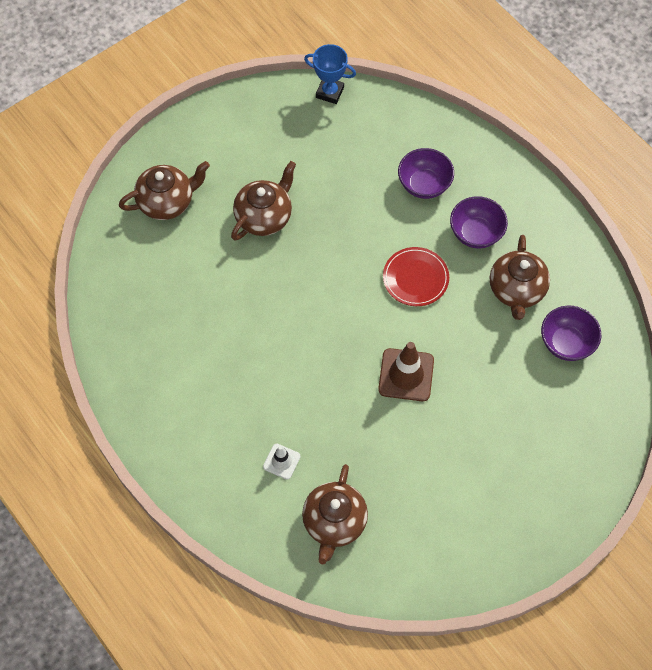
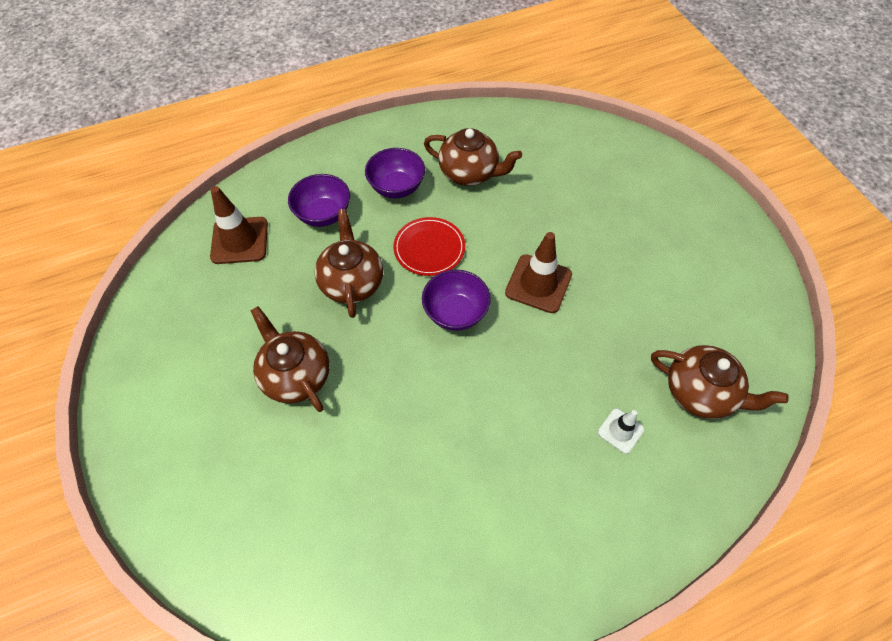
camera: 75 degrees left, 5 degrees down
brown teapot [119,161,210,220] -> brown teapot moved to [314,209,383,318]
blue trophy [304,44,356,104] -> none
purple bowl [541,305,601,361] -> purple bowl moved to [422,270,491,331]
none -> brown traffic cone [210,186,268,264]

